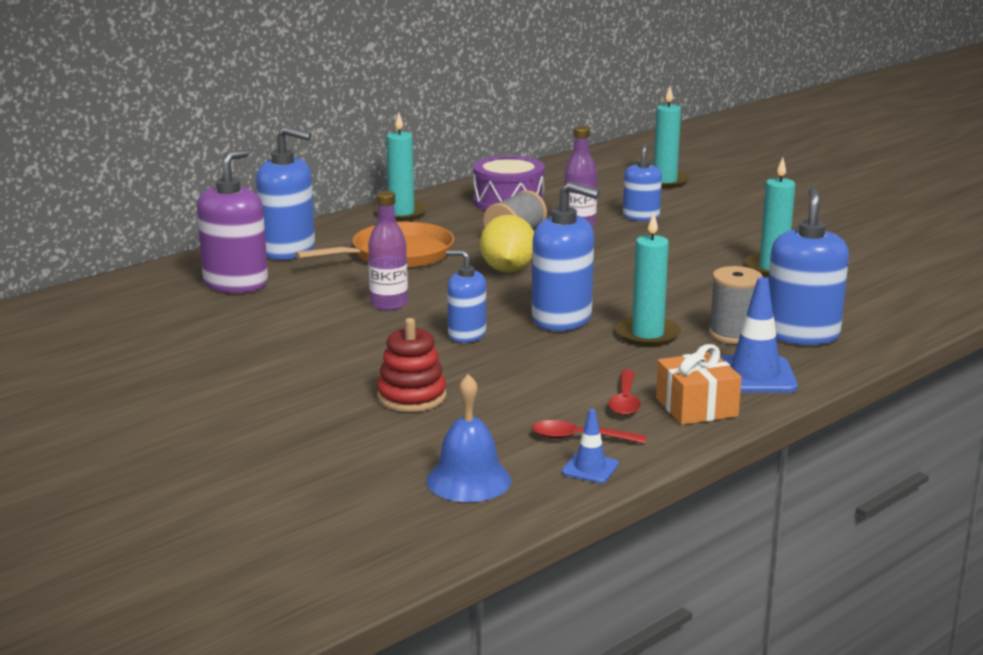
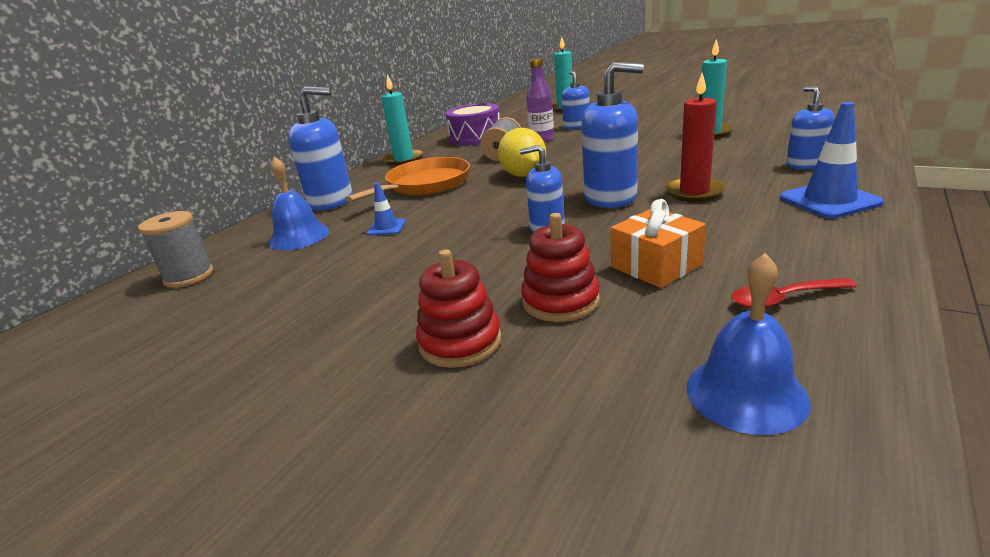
camera: 15 degrees left, 5 degrees up
purple soap dispenser [197,149,268,293] -> blue bell [269,157,329,250]
purple bottle [368,191,408,311] -> none
blue traffic cone [562,409,619,483] -> blue traffic cone moved to [367,182,406,236]
red spoon [609,370,641,416] -> none
turquoise candle [615,212,681,346] -> red candle [665,73,726,202]
orange gift [656,344,742,425] -> orange gift moved to [610,199,706,288]
grey spool [709,266,763,344] -> grey spool moved to [138,211,214,288]
blue soap dispenser [769,187,849,345] -> blue soap dispenser [786,86,834,170], size x0.61
none -> red stacking toy [416,249,501,368]

